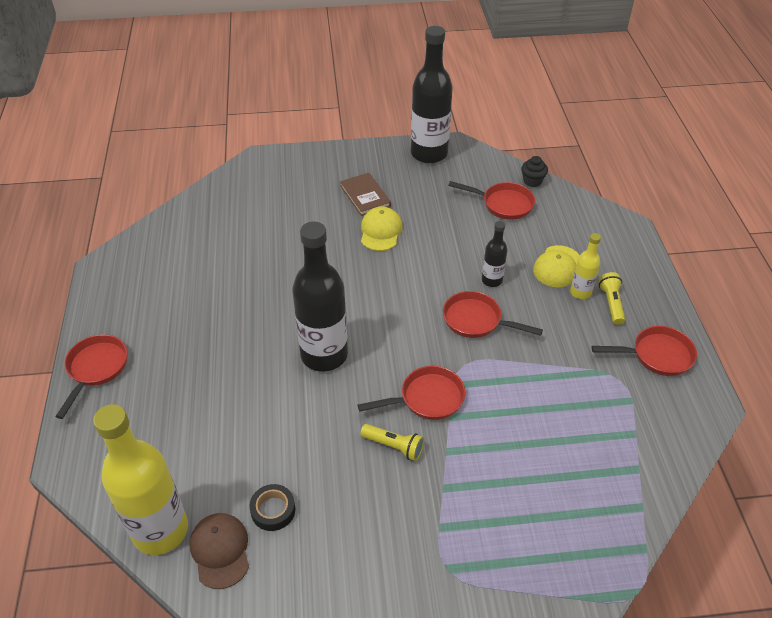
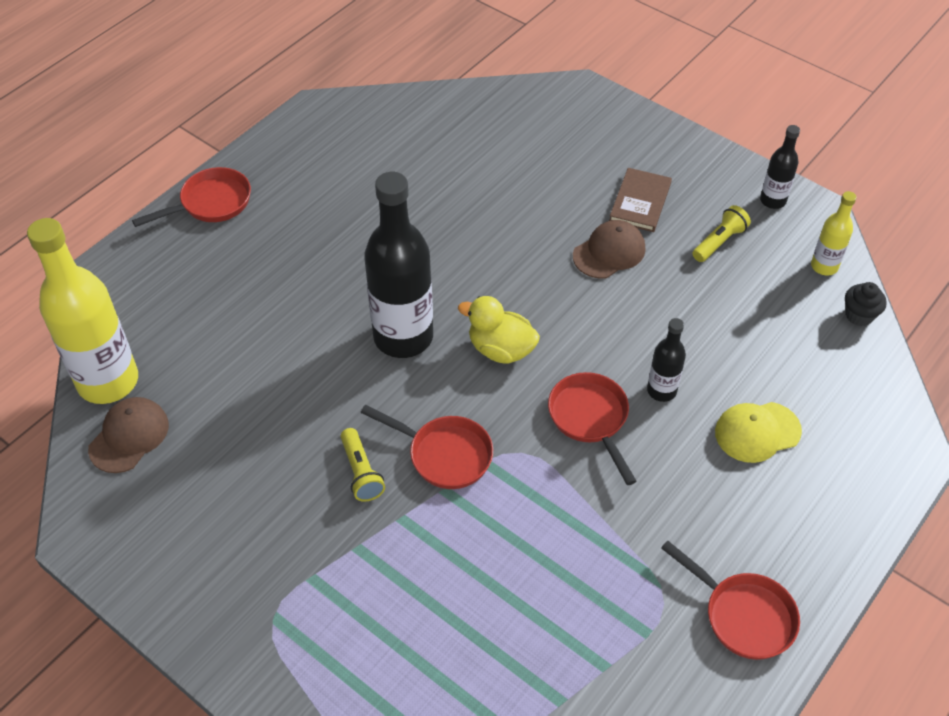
camera: 45 degrees right, 5 degrees up
black tape [249,484,295,531] -> none
yellow cap [361,207,403,251] -> brown cap [573,220,645,279]
black bottle [411,26,453,163] -> black bottle [760,125,800,209], size x0.48
red pan [448,181,535,220] -> none
yellow bottle [570,233,601,299] -> yellow bottle moved to [811,191,857,276]
yellow flashlight [598,272,625,325] -> yellow flashlight moved to [693,205,751,262]
none -> yellow duck [458,296,540,364]

